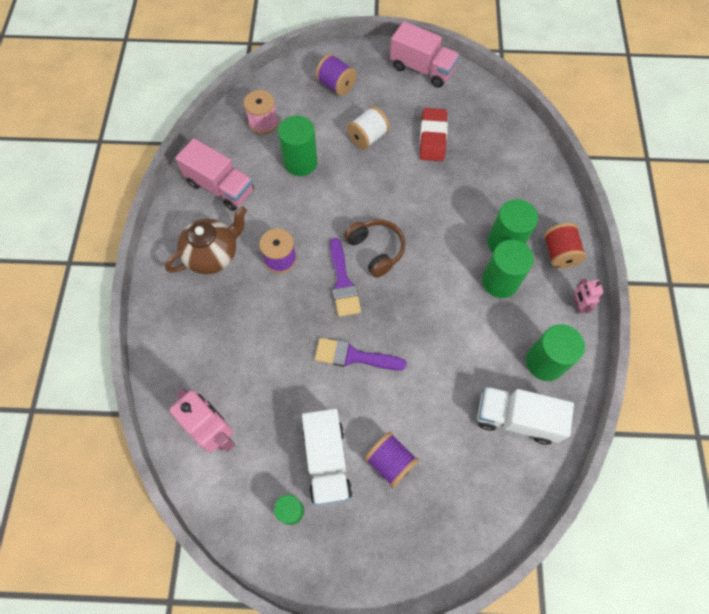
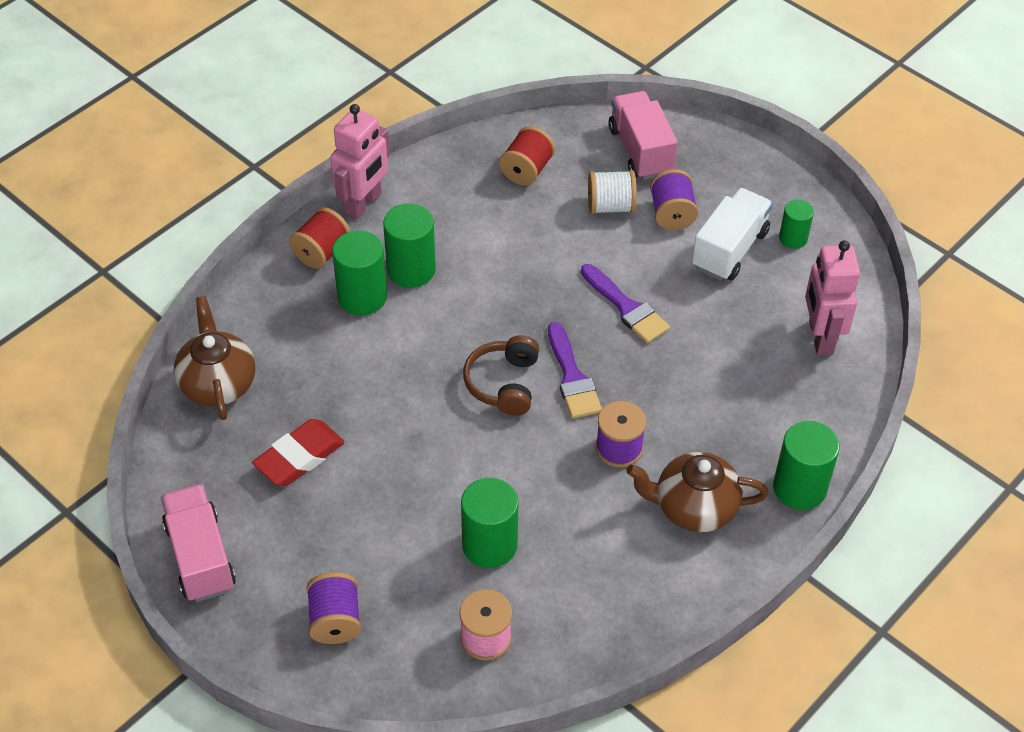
camera: 140 degrees left, 15 degrees down
pink truck [175,138,254,211] -> pink truck moved to [609,91,678,180]
purple brush [330,238,361,317] -> purple brush turned 135 degrees clockwise [548,322,602,418]
white spool [347,106,390,150] -> white spool moved to [588,170,637,214]
white truck [477,386,574,445] -> red spool [499,126,555,186]
green cylinder [526,324,585,381] -> green cylinder moved to [773,421,840,510]
pink robot [573,279,604,314] -> pink robot [330,104,390,219], size x1.96
none -> brown teapot [174,296,255,420]

